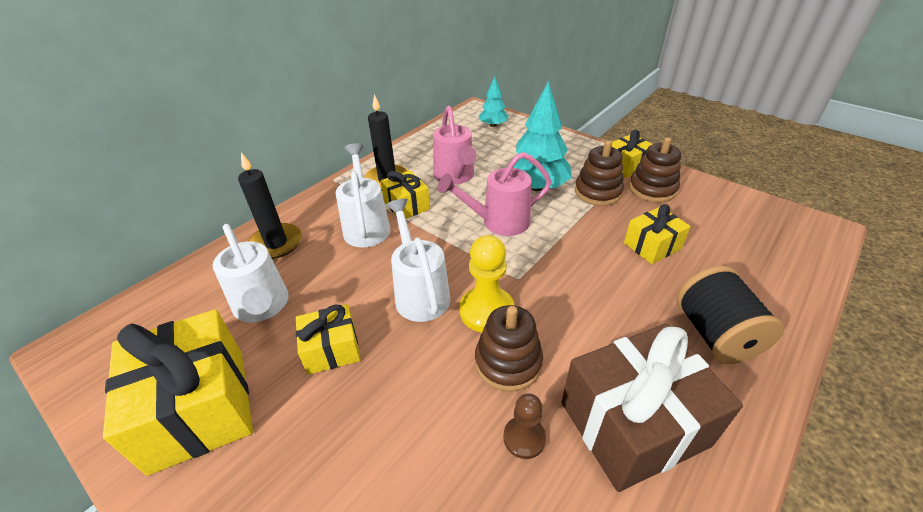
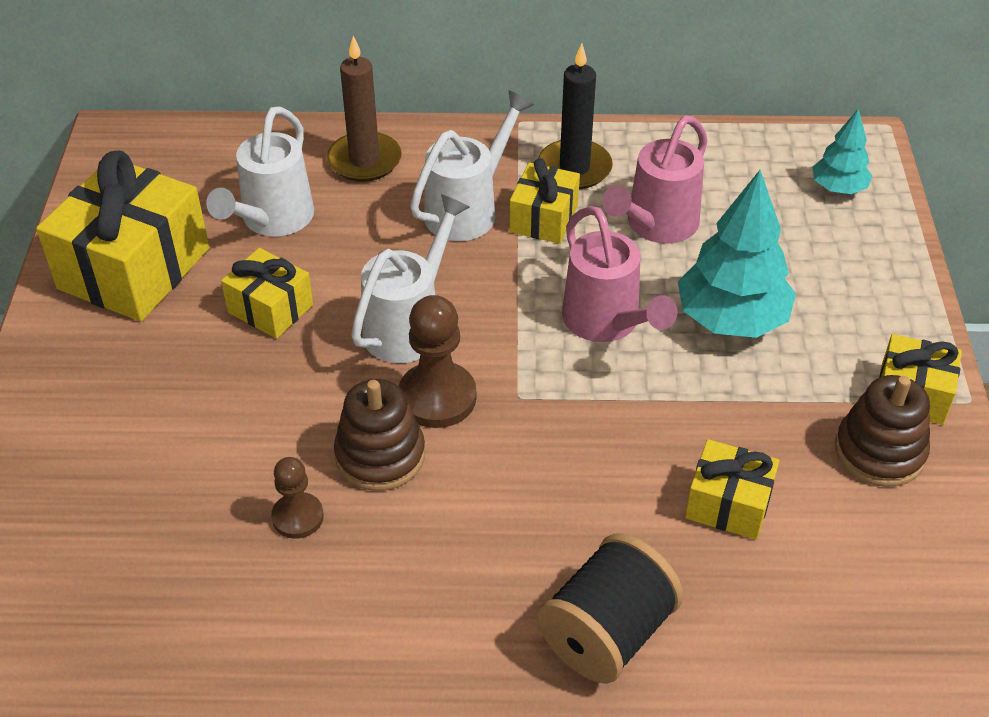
camera: 50 degrees right, 5 degrees up
black candle [238,152,302,259] -> brown candle [327,36,402,182]
pink watering can [438,152,552,236] -> pink watering can turned 150 degrees counterclockwise [562,206,678,342]
yellow pawn [459,235,515,333] -> brown pawn [399,295,477,428]
brown gift [562,324,743,492] -> none
brown stacking toy [575,140,624,206] -> none

